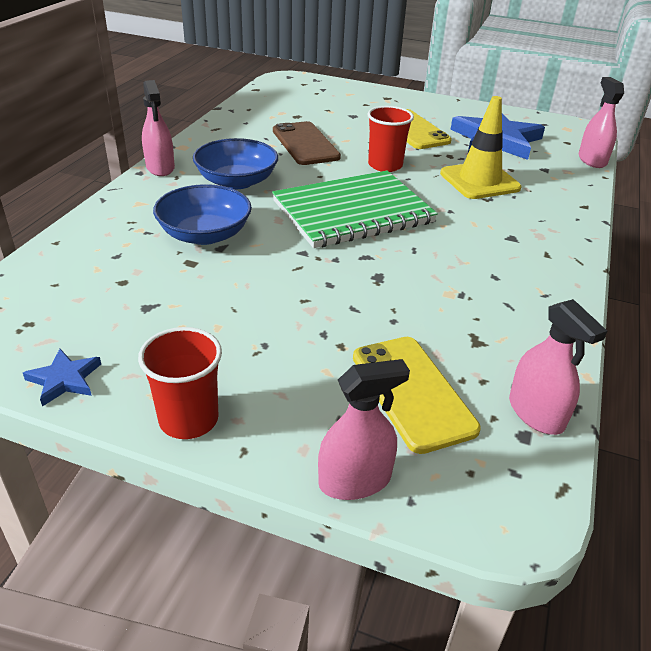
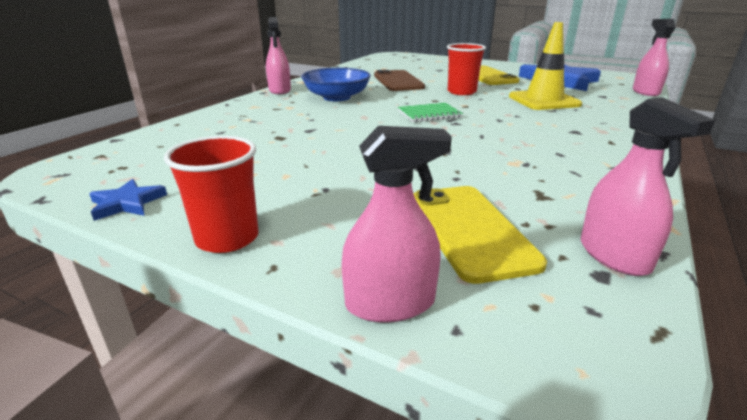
camera: 10 degrees right, 10 degrees down
blue bowl [153,184,252,245] -> none
green notebook [272,170,438,248] -> green notebook [398,103,463,122], size x0.46

